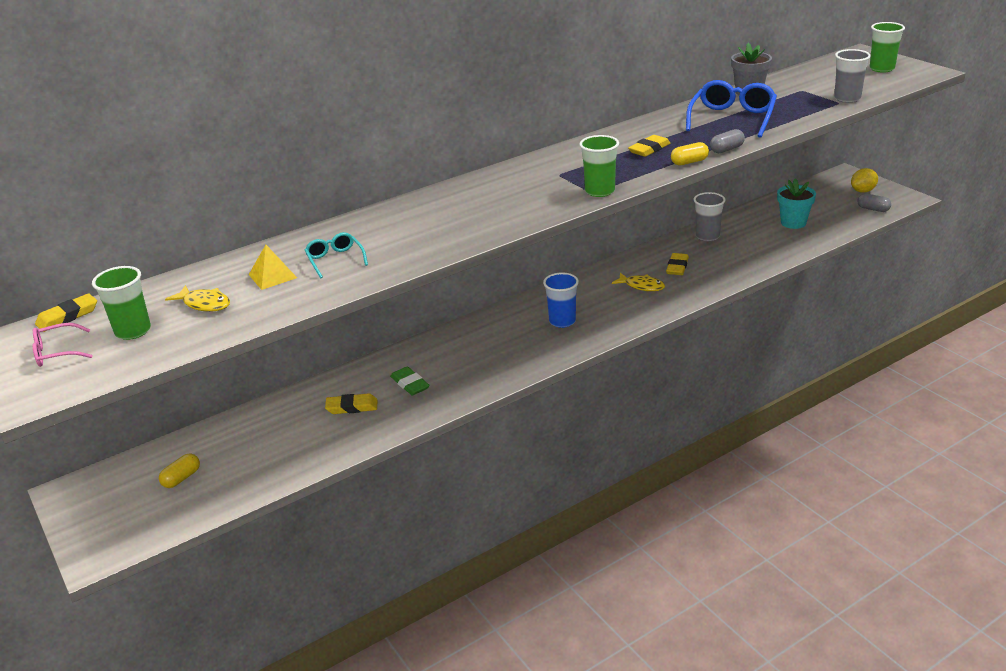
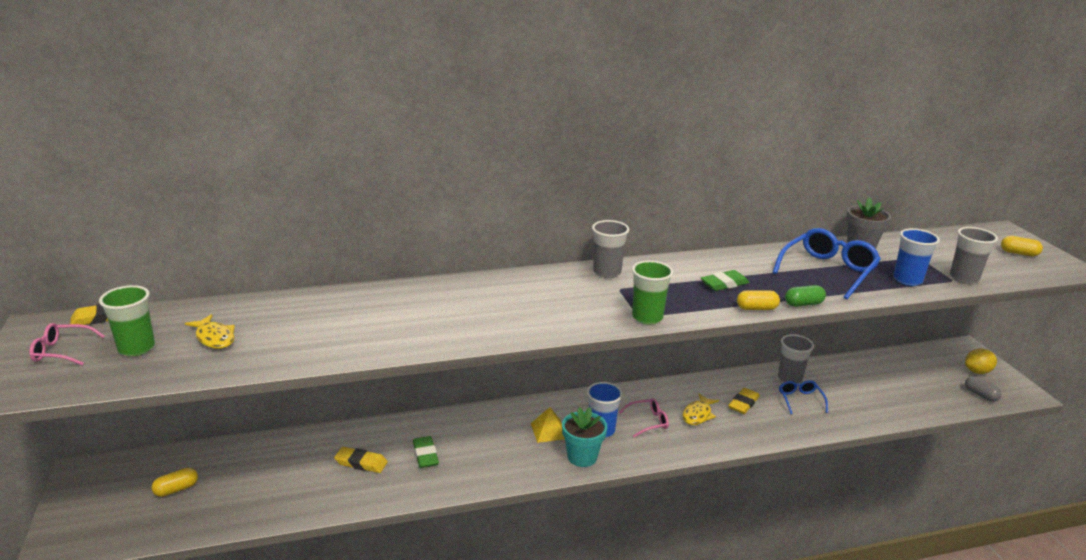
camera: 15 degrees right, 5 degrees down
yellow pyramid [249,245,297,290] -> yellow pyramid moved to [531,407,565,443]
turquoise glasses [305,232,368,278] -> none
yellow fish [612,273,665,291] -> yellow fish turned 75 degrees clockwise [682,393,719,425]
yellow eraser [628,135,670,157] -> green eraser [701,270,749,291]
grey capsule [710,129,745,153] -> green capsule [785,285,826,307]
turquoise flower pot [777,178,816,229] -> turquoise flower pot moved to [562,407,607,467]
green cup [870,22,905,73] -> yellow capsule [1001,236,1043,257]
none -> grey cup [592,220,629,278]
none -> pink glasses [619,398,669,437]
none -> blue glasses [779,380,828,414]
none -> blue cup [893,228,940,286]

